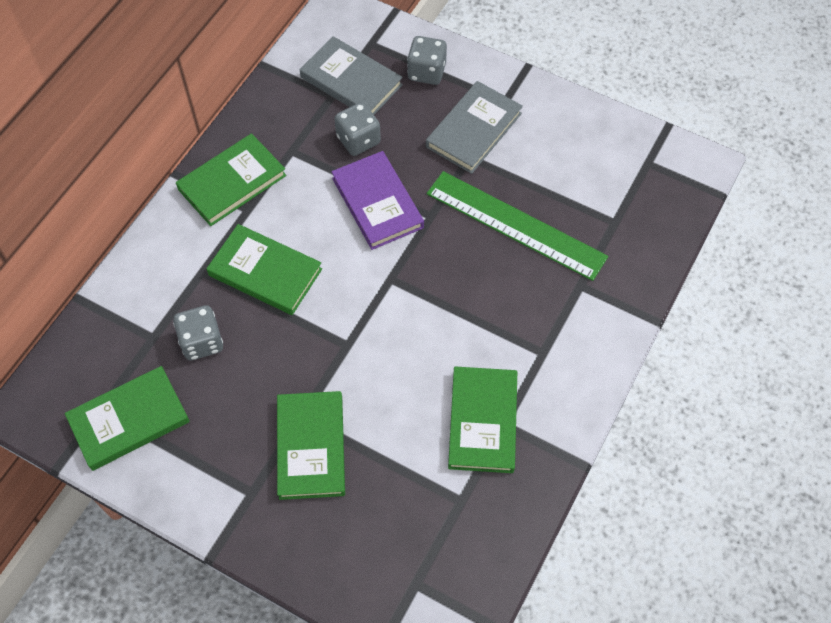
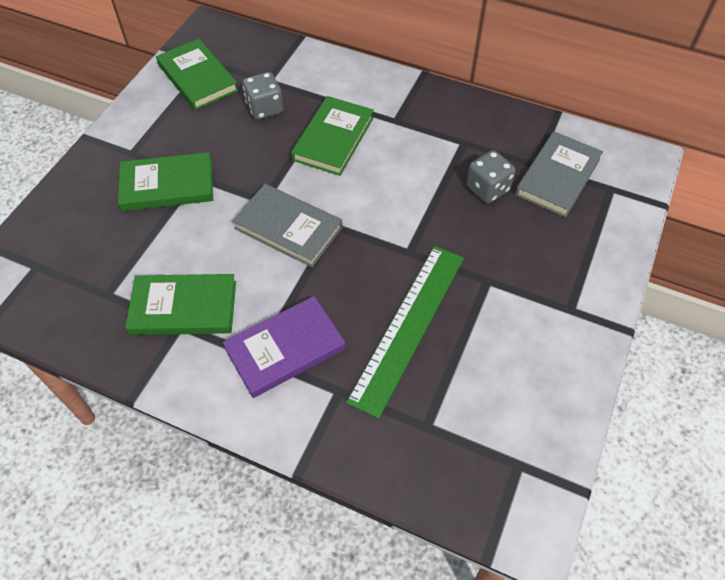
camera: 85 degrees right, 5 degrees down
green book [176,133,286,226] -> none
purple book [331,151,424,250] -> purple book moved to [223,296,345,398]
grey dice [407,36,447,85] -> none
grey book [426,81,523,174] -> grey book moved to [232,184,343,267]

